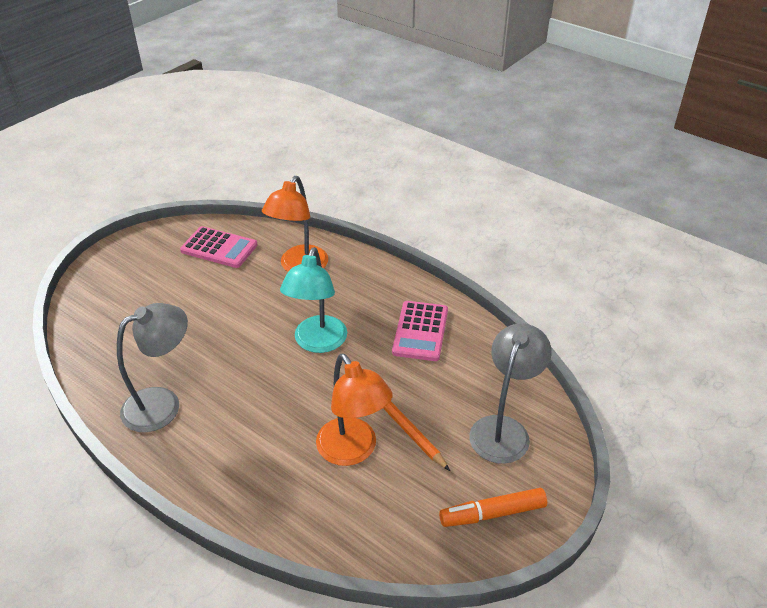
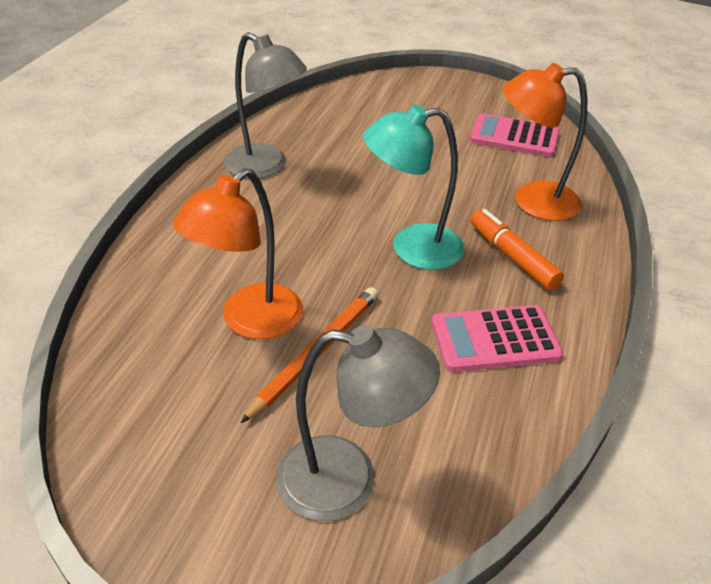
camera: 70 degrees right, 0 degrees up
pink calculator [180,226,257,268] -> pink calculator turned 105 degrees clockwise [469,113,560,157]
orange marker [439,488,547,527] -> orange marker moved to [470,209,564,290]

